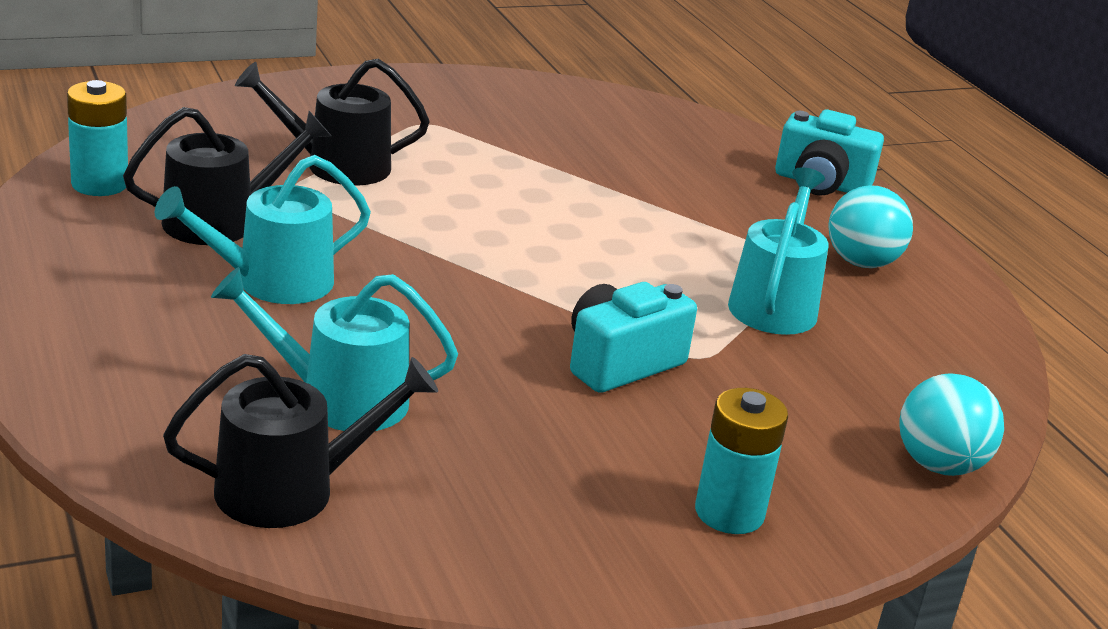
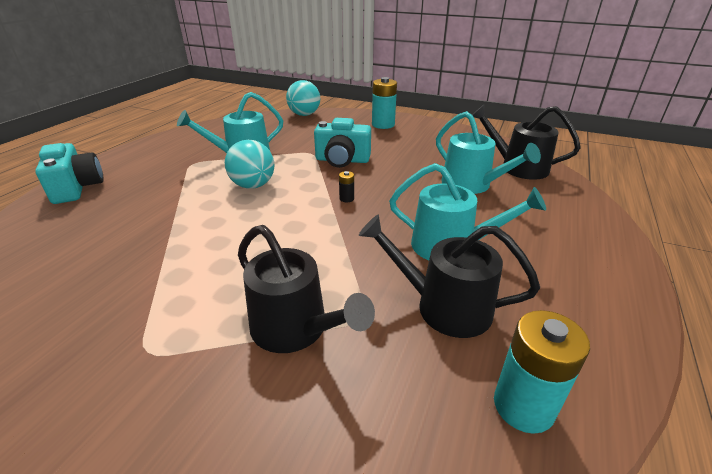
camera: 130 degrees left, 5 degrees up
turquoise ball [828,185,913,268] -> turquoise ball moved to [225,140,274,188]
none -> black battery [339,171,354,202]

